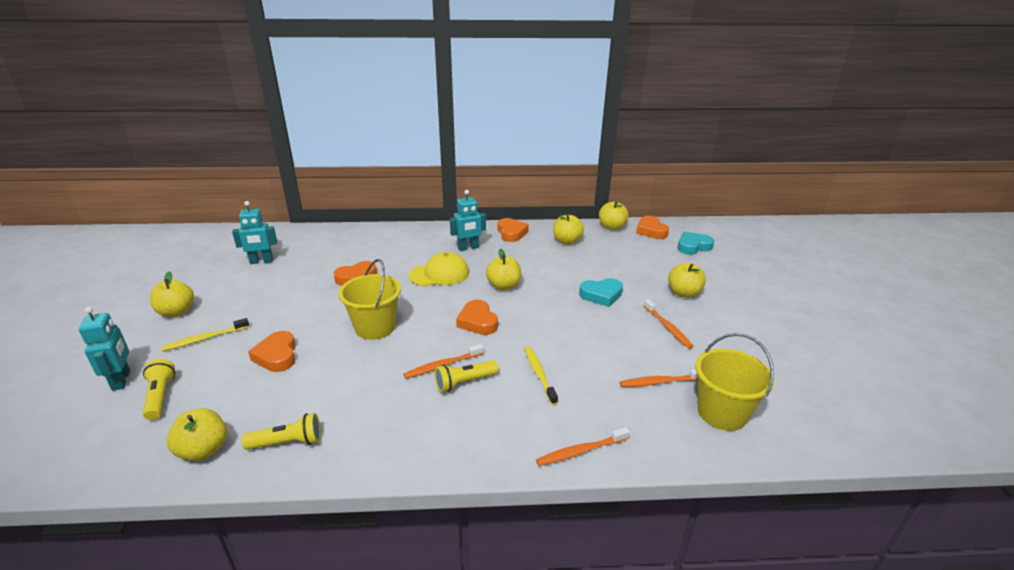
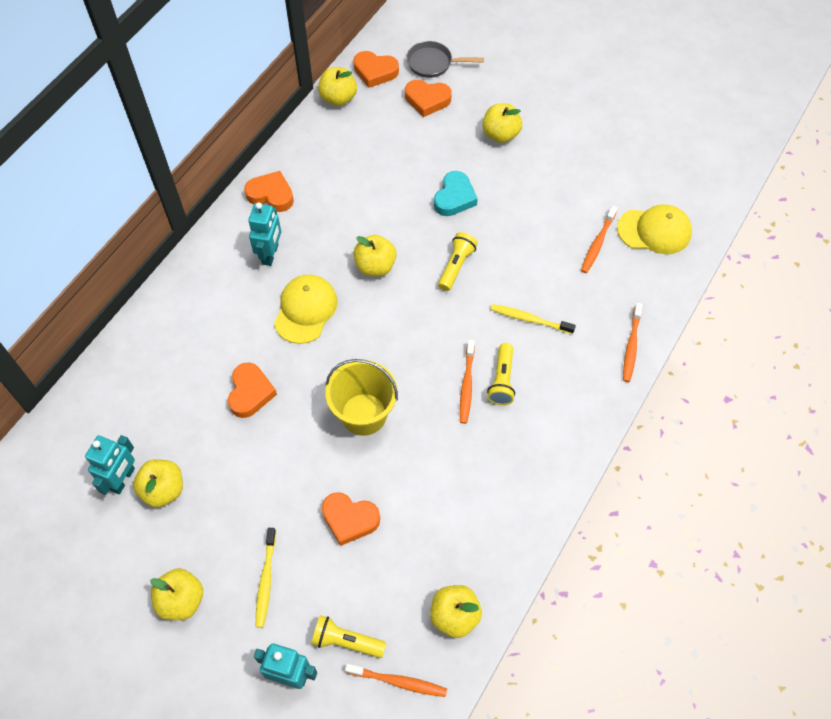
camera: 55 degrees left, 30 degrees up
yellow flashlight [242,413,321,450] -> yellow flashlight moved to [438,232,478,291]
orange heart [456,300,498,335] -> orange heart moved to [405,80,452,117]
yellow apple [553,214,584,245] -> yellow apple moved to [133,459,183,507]
orange toothbrush [644,299,694,349] -> orange toothbrush moved to [345,664,447,697]
turquoise heart [677,232,714,255] -> grey pan [406,41,484,78]
yellow bucket [695,333,774,431] -> yellow cap [617,204,692,254]

